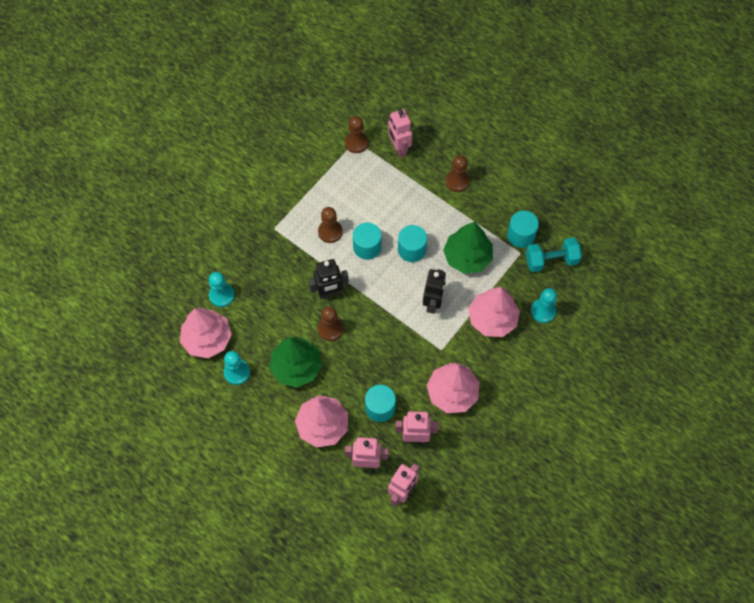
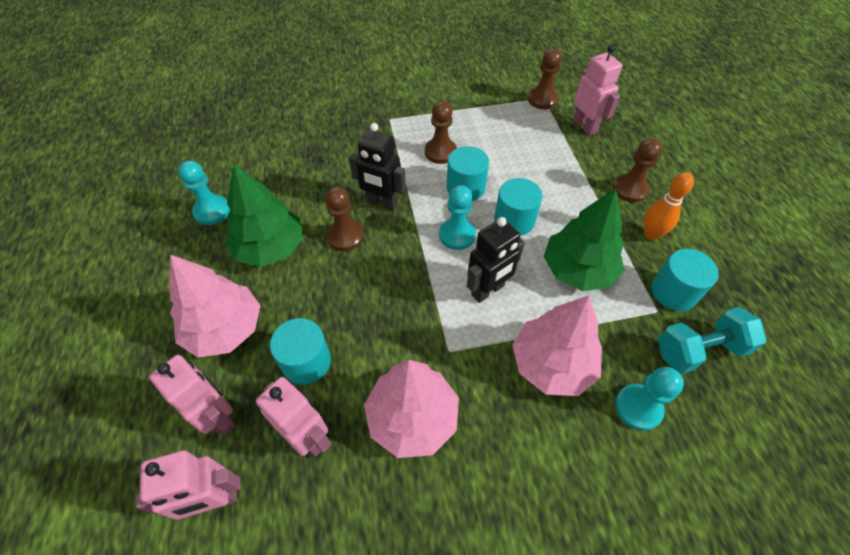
camera: 40 degrees right, 10 degrees down
pink tree [180,308,232,358] -> none
turquoise pawn [209,272,235,307] -> turquoise pawn moved to [439,185,476,250]
pink robot [388,109,412,158] -> pink robot turned 135 degrees clockwise [573,45,622,136]
turquoise dumbbell [526,237,582,272] -> turquoise dumbbell turned 45 degrees counterclockwise [658,307,766,374]
none -> orange bowling pin [644,172,694,240]

